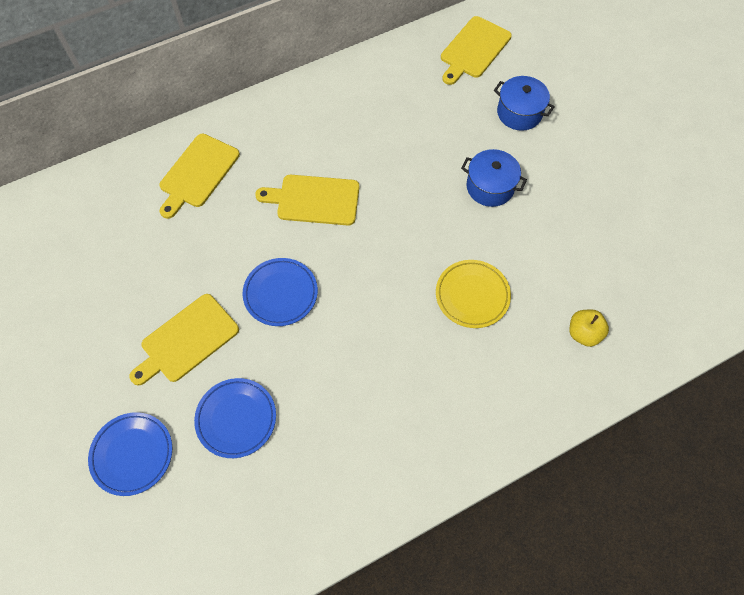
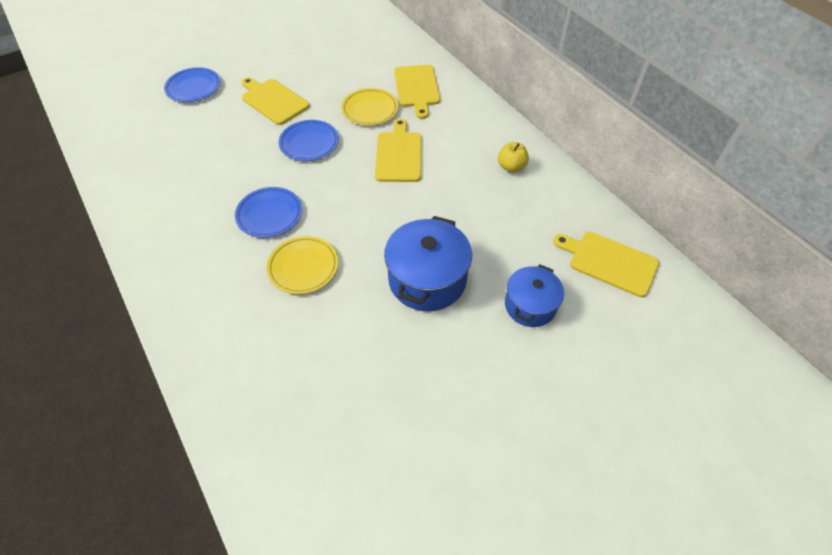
camera: 85 degrees right, 10 degrees down
yellow cutting board [159,134,240,219] -> yellow cutting board turned 120 degrees counterclockwise [394,65,440,119]
blue plate [194,378,276,458] -> blue plate moved to [235,187,302,238]
blue pot [461,149,527,207] -> blue pot [384,216,472,311], size x1.56
yellow apple [569,309,609,347] -> yellow apple moved to [498,142,529,172]
none -> yellow plate [341,88,398,126]

